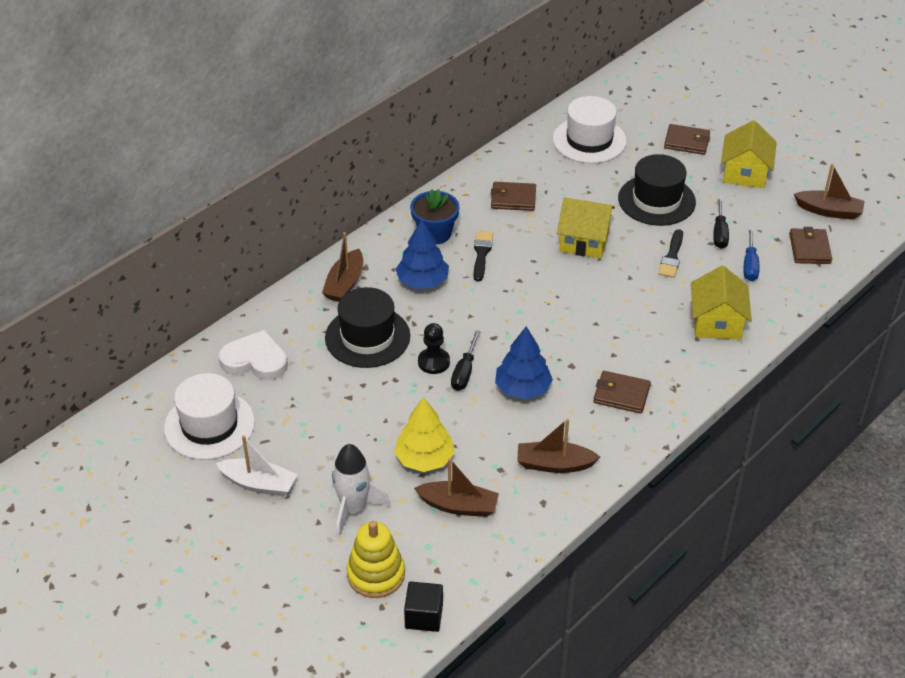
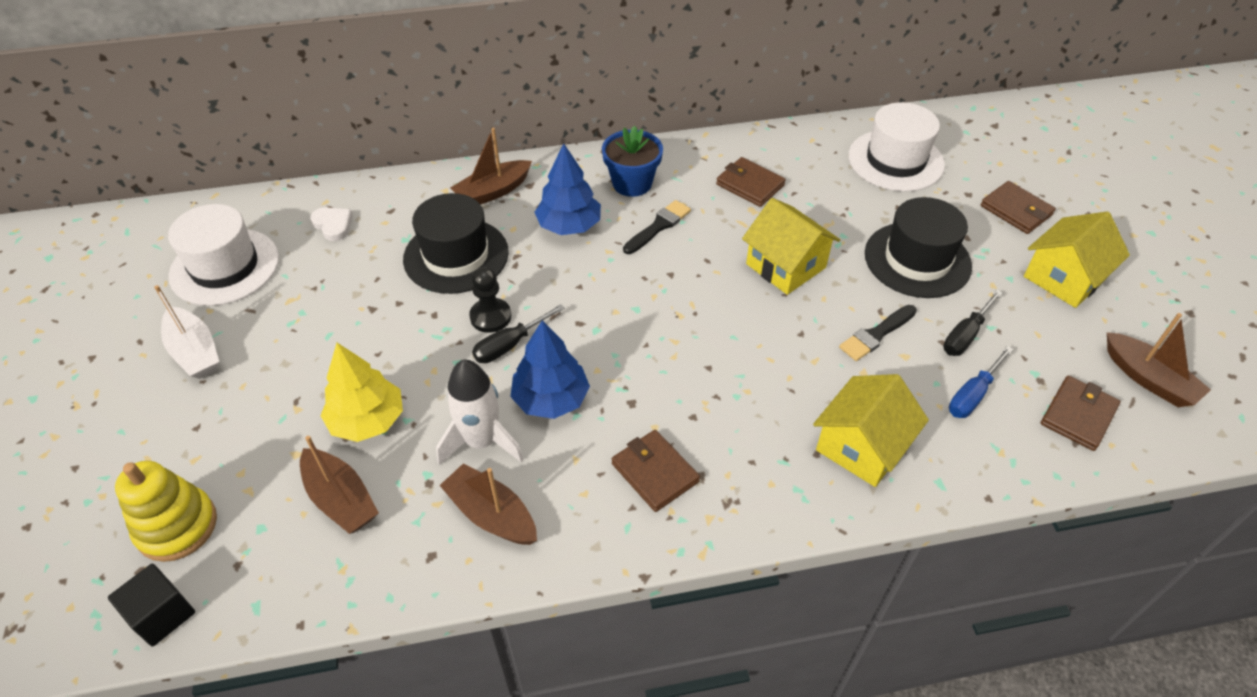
camera: 35 degrees right, 5 degrees up
white heart [219,330,288,380] -> white heart [310,207,353,241], size x0.57
white rocket [332,444,391,537] -> white rocket moved to [436,360,524,465]

